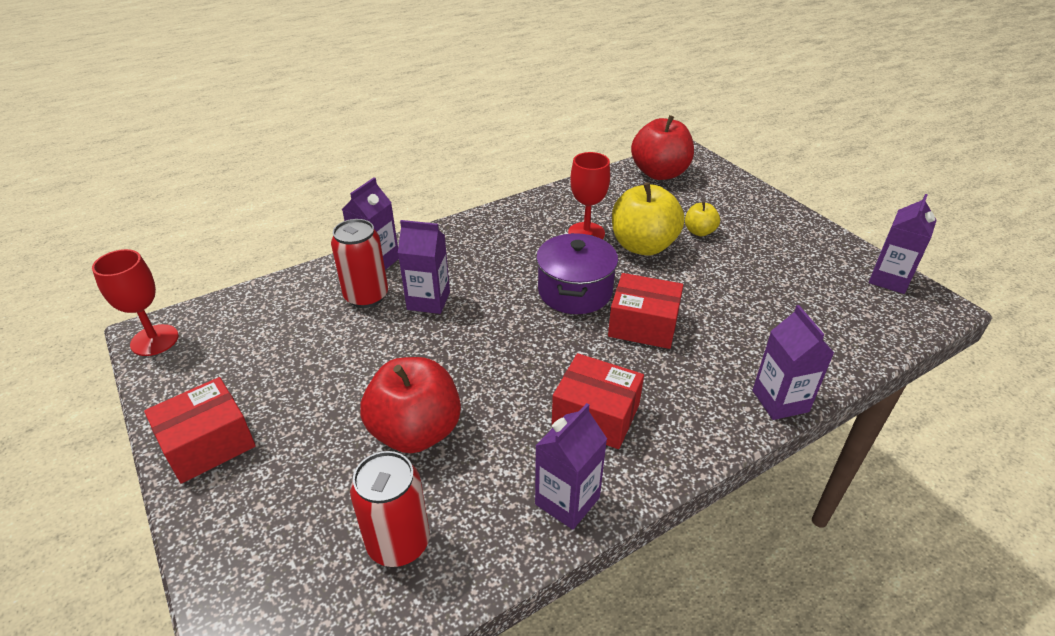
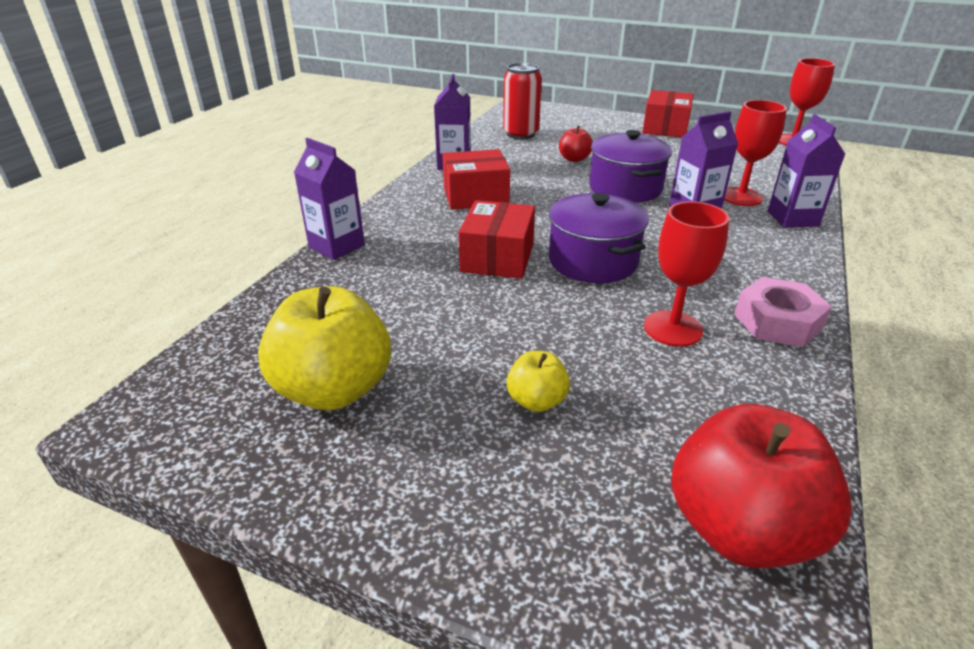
camera: 145 degrees right, 5 degrees down
red can [331,219,388,308] -> red goblet [724,100,787,206]
red apple [360,357,461,453] -> red apple [559,125,593,162], size x0.50
red box [608,273,683,349] -> red box turned 60 degrees counterclockwise [459,200,535,279]
yellow apple [612,182,684,256] -> yellow apple moved to [258,286,391,410]
purple carton [869,194,937,294] -> none
none -> purple pot [589,130,672,203]
none -> pink nut [734,277,832,347]

